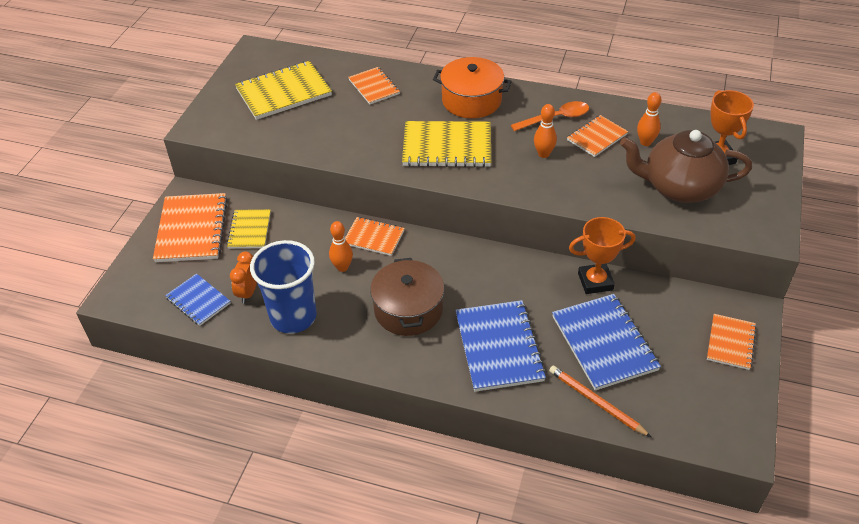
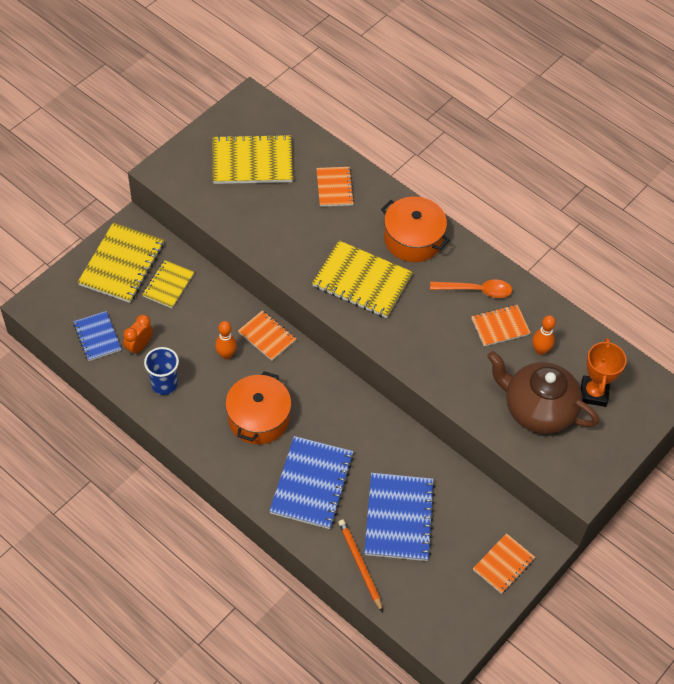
camera: 20 degrees right, 10 degrees up
orange notebook [153,193,228,262] -> yellow notebook [78,222,164,303]
blue cup [250,240,317,333] -> blue cup [144,347,179,395], size x0.63
brown pot [370,258,444,336] -> orange pot [225,371,291,444]
orange bowling pin [534,104,557,158] -> none
orange trophy [569,217,636,294] -> none

